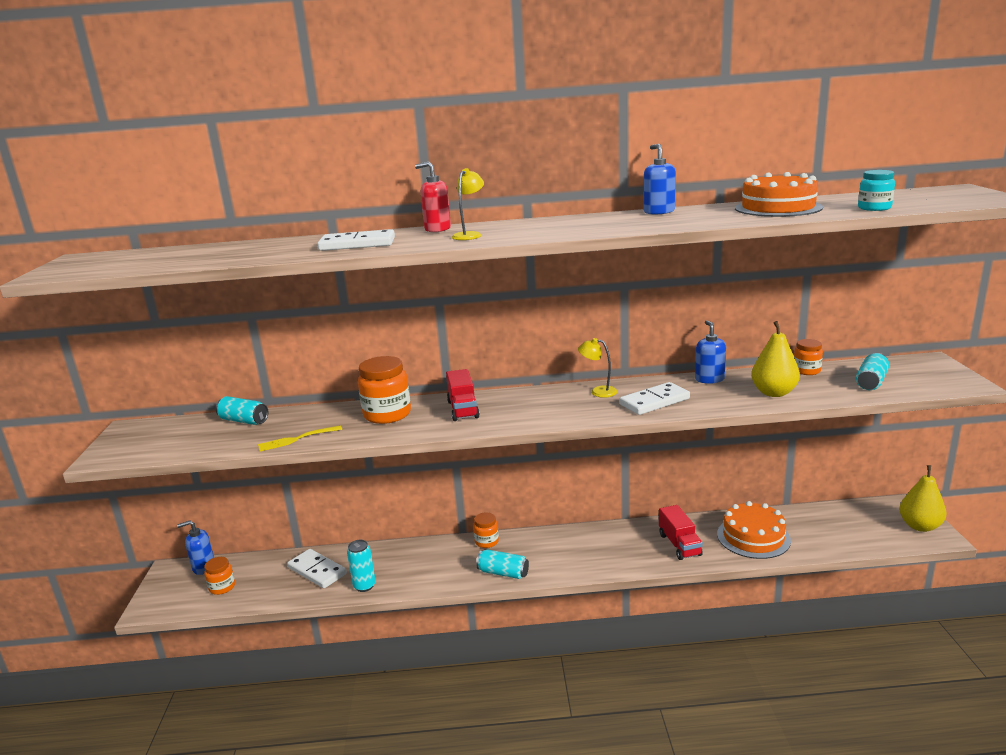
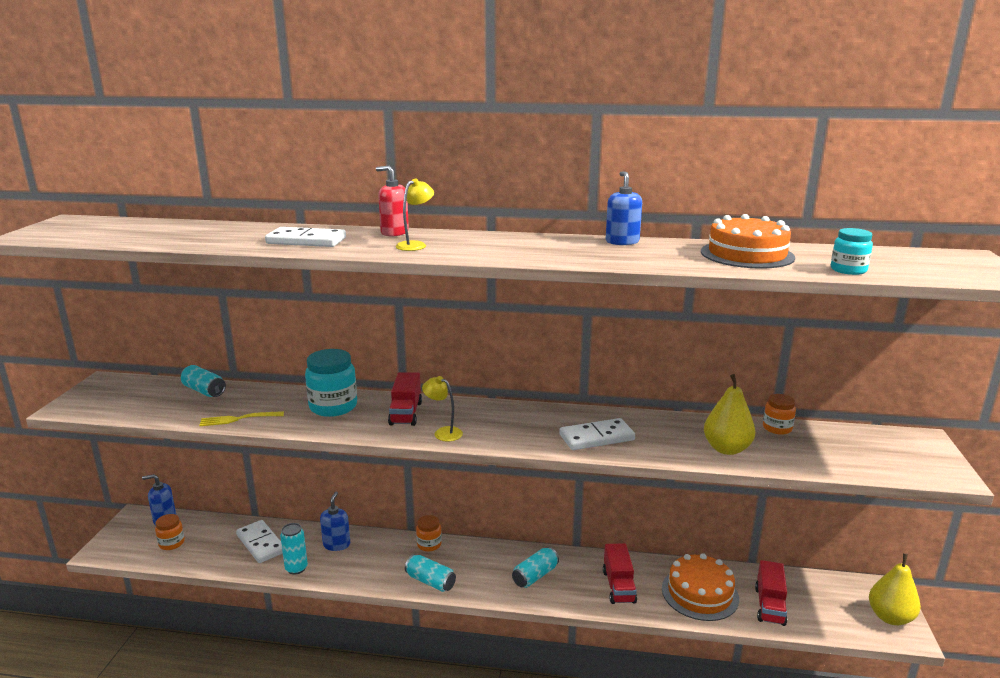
camera: 10 degrees right, 0 degrees up
orange jar [358,356,411,424] -> turquoise jar [305,349,357,417]
yellow lamp [578,338,618,398] -> yellow lamp moved to [422,376,463,442]
blue soap dispenser [695,320,726,384] -> blue soap dispenser moved to [320,492,350,551]
turquoise can [856,353,889,390] -> turquoise can moved to [512,547,559,588]
none -> red truck [755,560,787,626]

